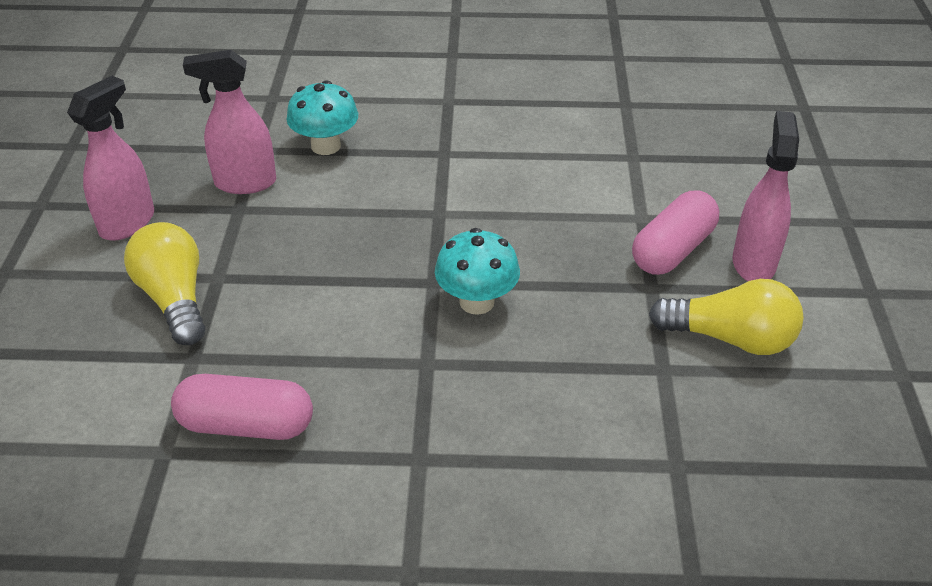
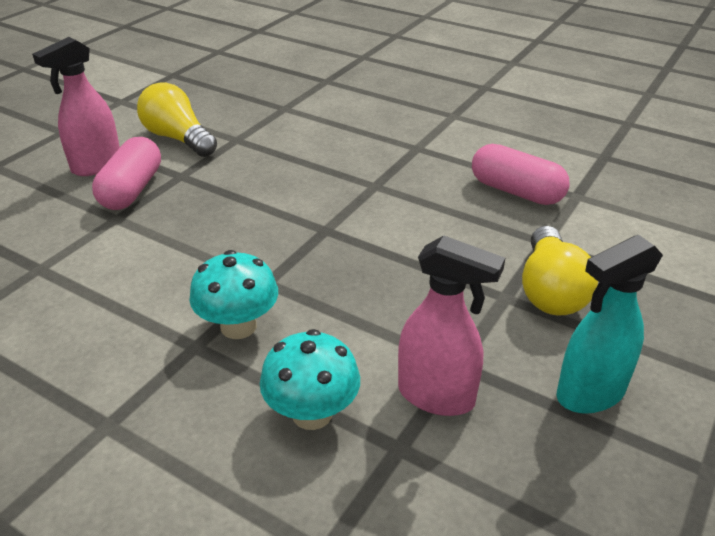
camera: 150 degrees left, 5 degrees down
pink spray bottle [67,76,154,241] -> turquoise spray bottle [556,235,663,414]
turquoise mushroom [435,228,520,315] -> turquoise mushroom moved to [189,250,278,339]
pink capsule [632,191,719,275] -> pink capsule turned 60 degrees counterclockwise [92,137,161,210]

